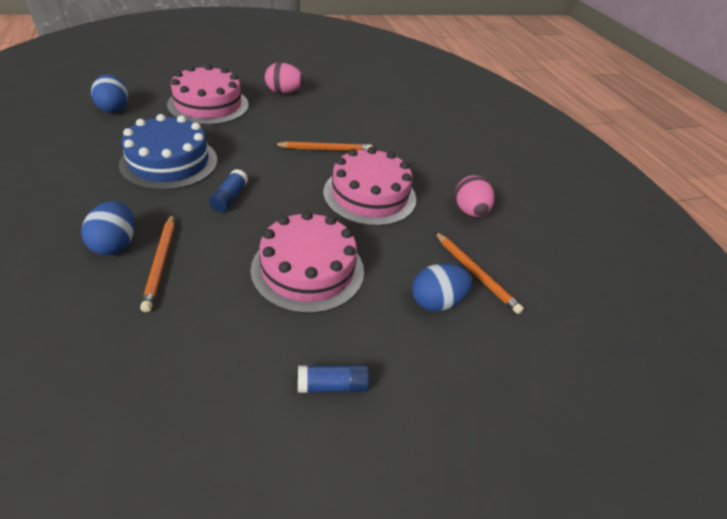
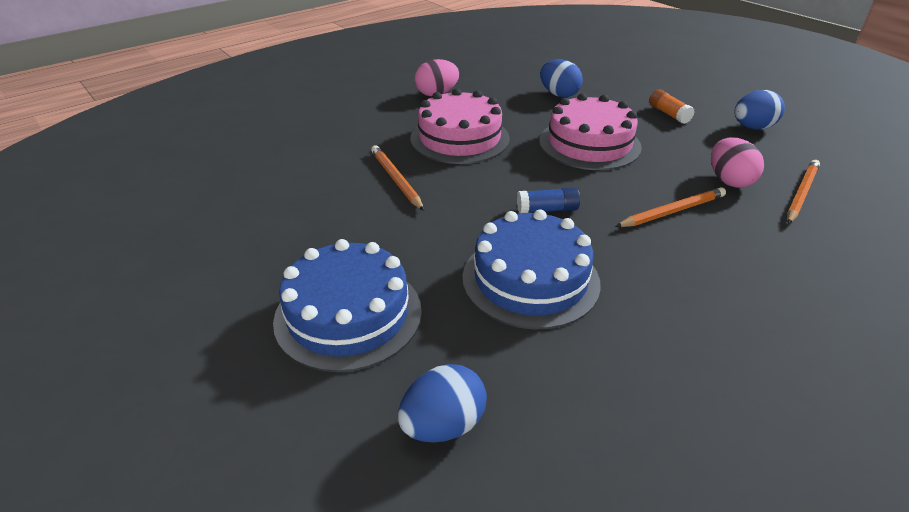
camera: 105 degrees left, 5 degrees down
blue egg [81,201,135,255] -> blue egg moved to [734,90,785,129]
pink cake [167,64,249,125] -> blue cake [273,239,422,372]
pink egg [265,63,304,94] -> pink egg moved to [711,137,764,188]
blue glue stick [298,364,369,393] -> orange glue stick [649,89,695,124]
orange pencil [434,231,524,314] -> orange pencil moved to [787,160,820,224]

